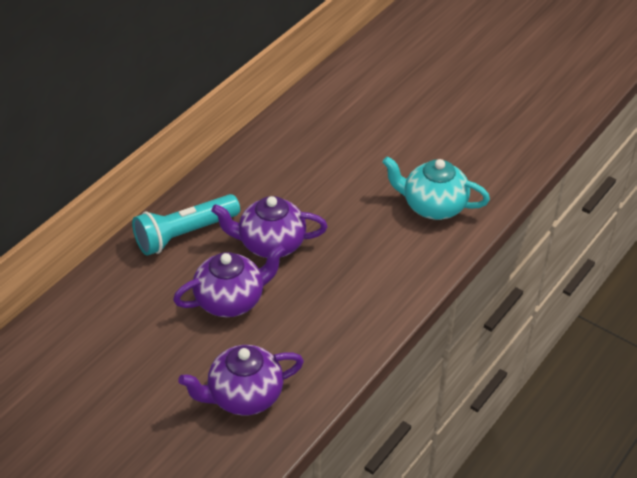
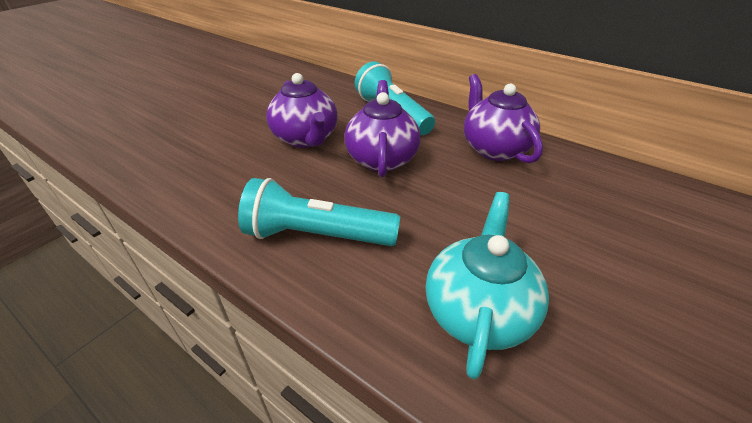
camera: 90 degrees right, 5 degrees down
purple teapot [178,345,304,415] -> purple teapot moved to [464,74,543,163]
none -> turquoise flashlight [238,178,400,246]

